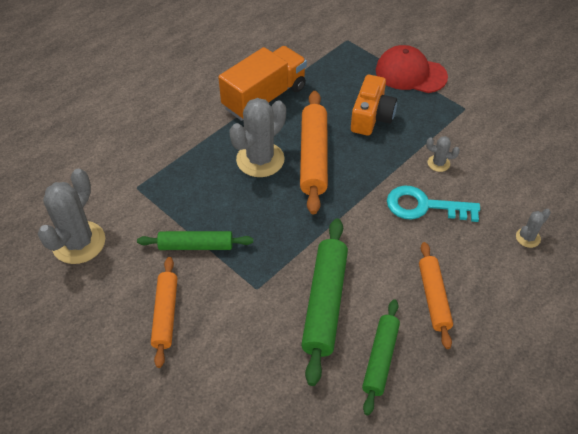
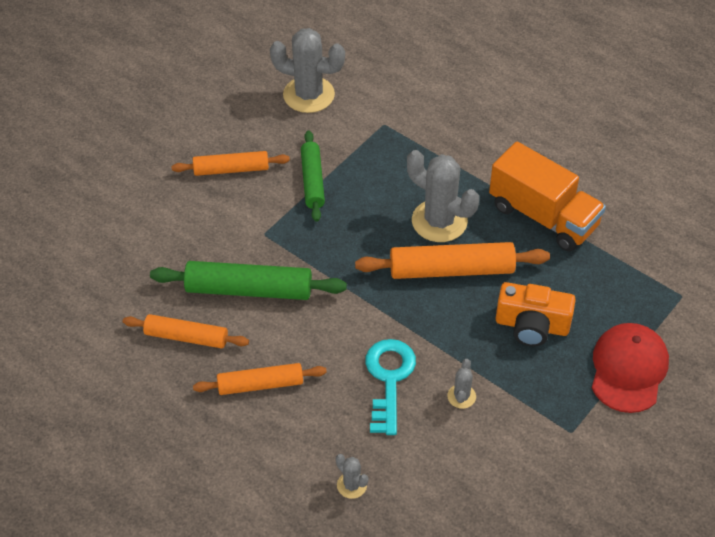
camera: 85 degrees right, 0 degrees up
green rolling pin [362,299,400,415] -> orange rolling pin [123,314,249,348]

